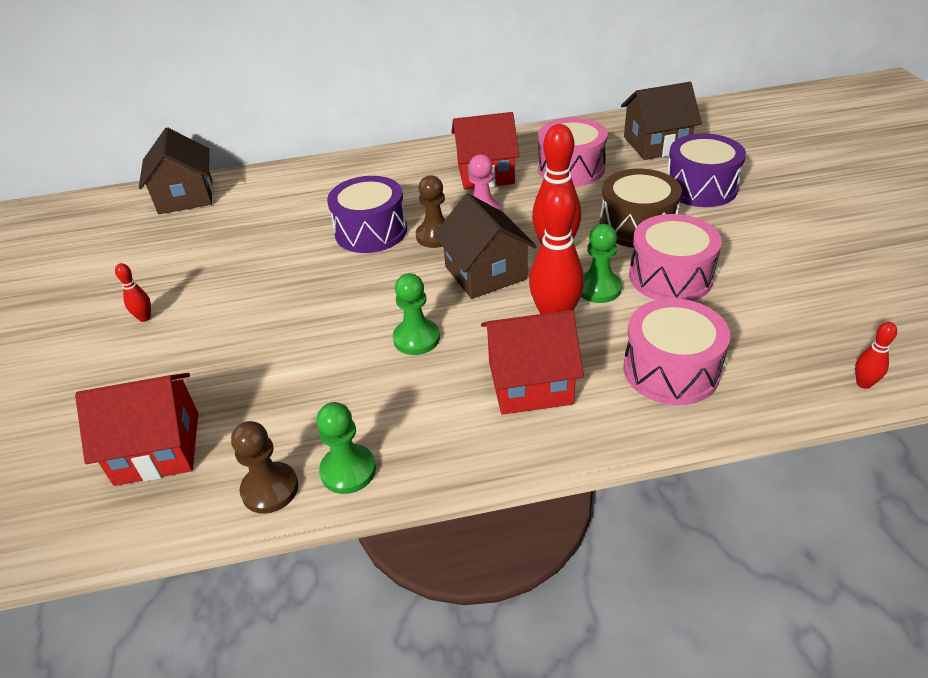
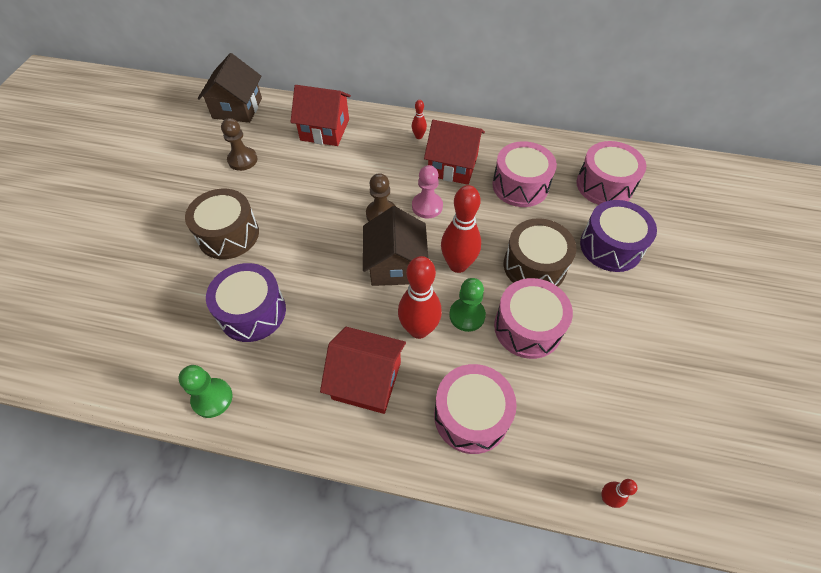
camera: 20 degrees right, 15 degrees up
red house [75,373,198,486] -> red house moved to [291,85,351,146]
red bowling pin [115,263,151,322] -> red bowling pin moved to [412,100,427,139]
brown pawn [231,421,298,514] -> brown pawn moved to [221,118,257,171]
purple drum [327,176,407,253] -> purple drum moved to [206,263,286,342]
green pawn [393,273,440,355] -> none
brown house [621,82,702,160] -> pink drum [576,141,646,205]
none -> brown drum [185,189,259,259]

